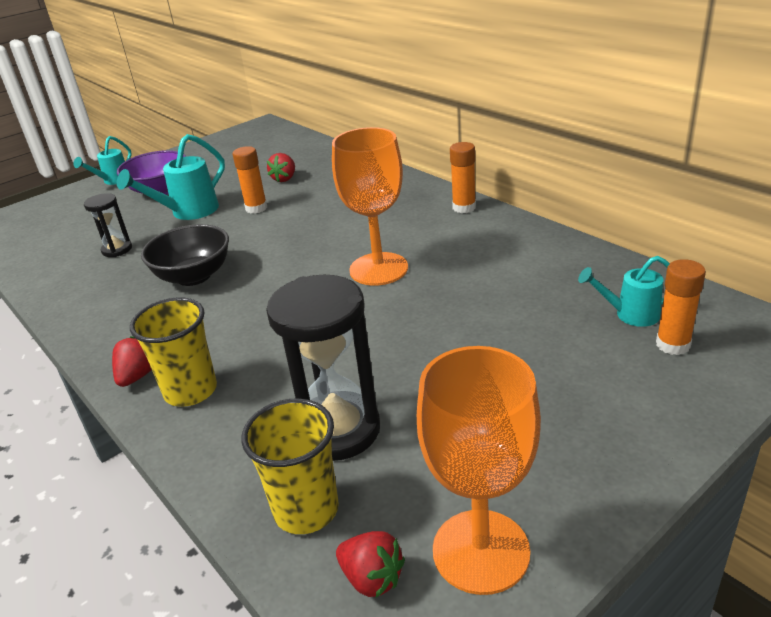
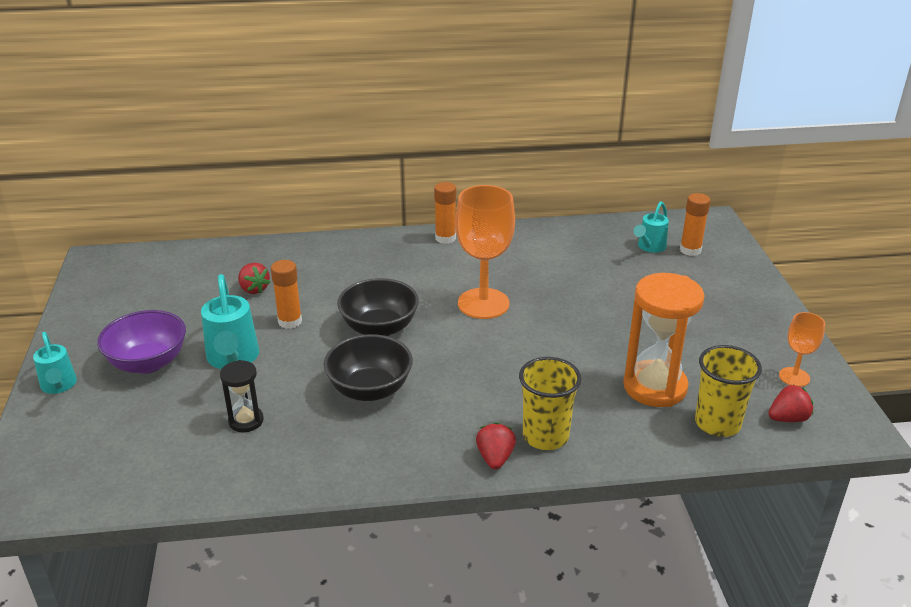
camera: 60 degrees left, 0 degrees up
red strawberry [112,336,152,387] -> red strawberry turned 45 degrees clockwise [476,422,516,470]
black hourglass [266,275,380,461] -> orange hourglass [623,273,704,407]
orange goblet [417,346,541,595] -> orange goblet [779,312,825,387], size x0.52
none -> black bowl [337,278,419,336]

